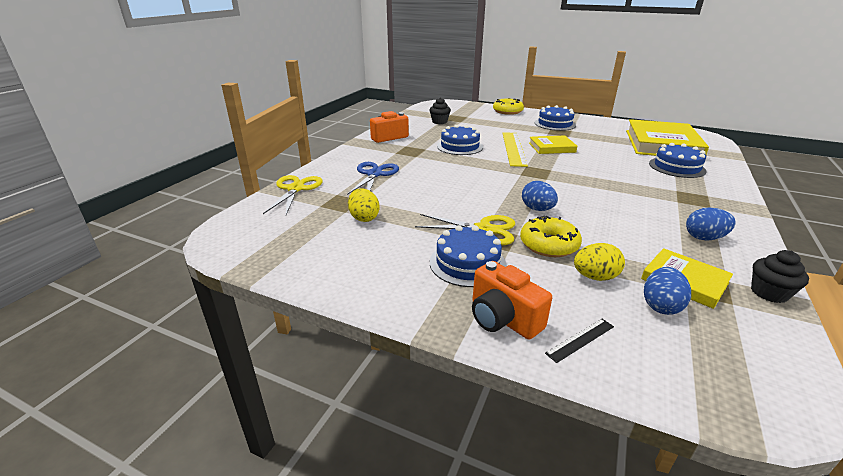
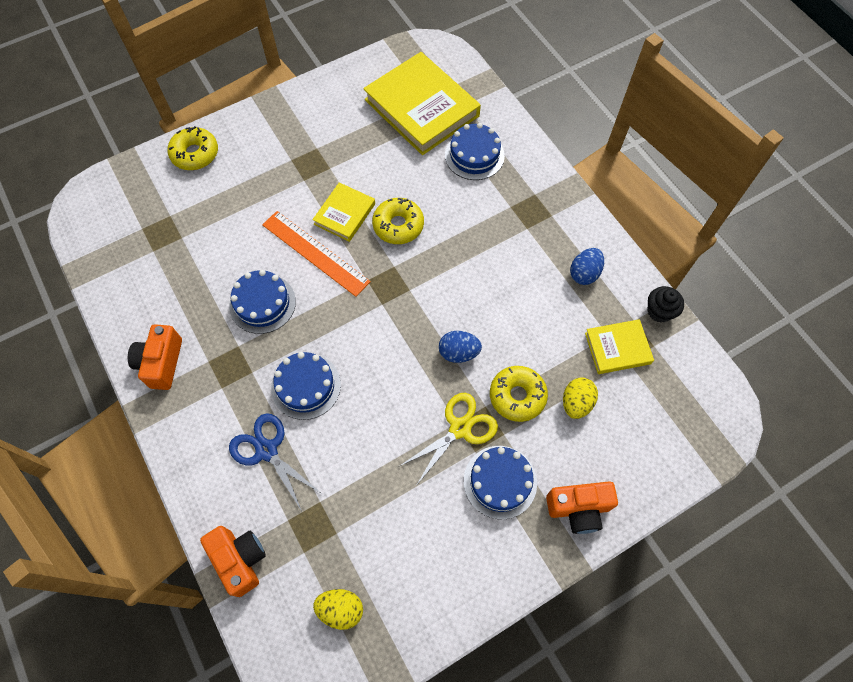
camera: 55 degrees left, 35 degrees up
yellow scissors [263,175,323,215] -> orange camera [200,526,266,597]
yellow egg [348,188,380,222] -> yellow egg moved to [313,589,363,630]
black cupcake [430,98,451,124] -> none
yellow ruler [503,132,528,167] -> orange ruler [262,211,371,297]
blue cake [535,105,576,131] -> blue cake moved to [271,352,341,420]
black ruler [545,319,614,363] -> none
blue egg [644,267,691,315] -> none
none -> yellow donut [372,198,424,244]

